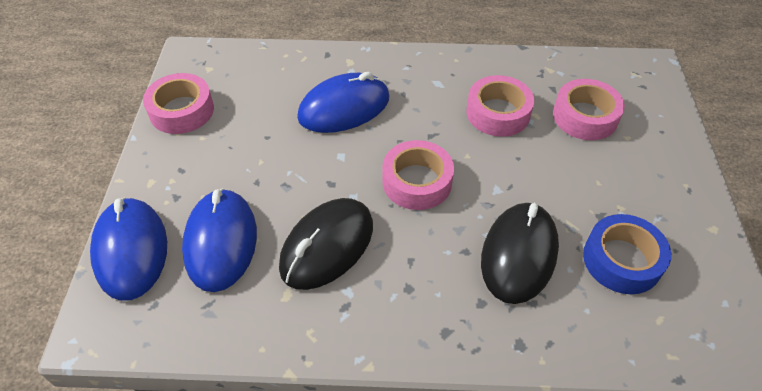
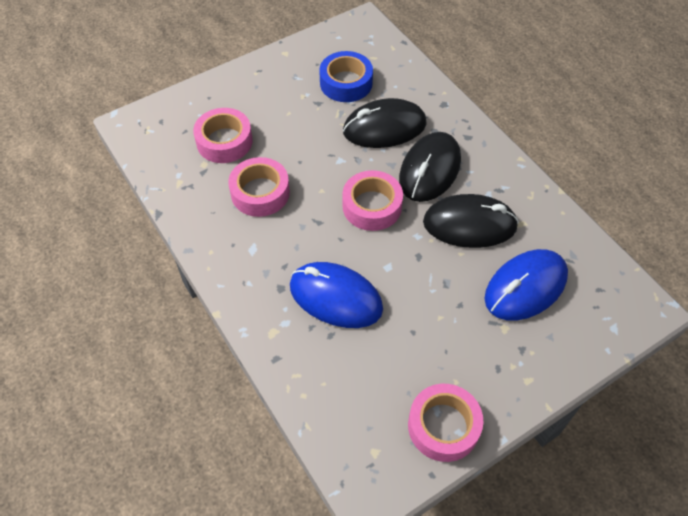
camera: 125 degrees left, 5 degrees up
blue mouse [90,197,167,301] -> none
none -> black mouse [399,132,461,202]

